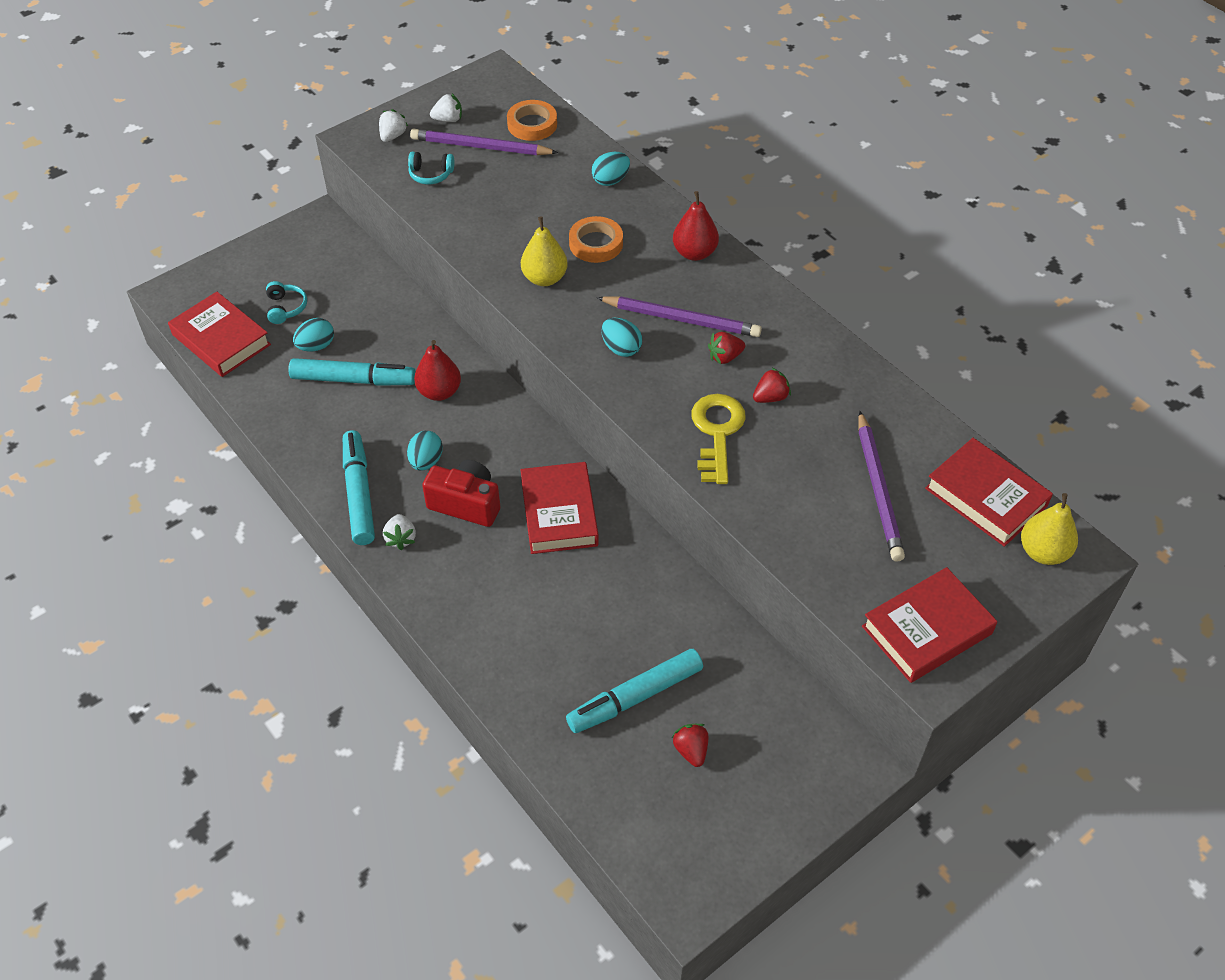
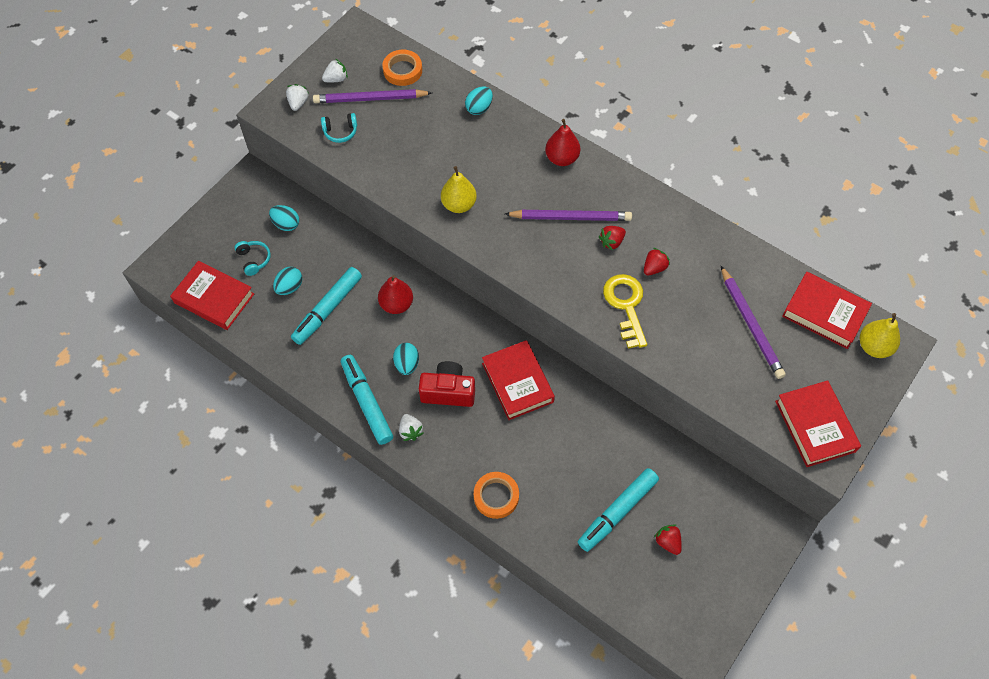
camera: 15 degrees left, 10 degrees up
turquoise marker [288,358,416,386] -> turquoise marker turned 135 degrees clockwise [291,267,362,345]
orange tape [569,216,623,263] -> orange tape moved to [474,472,519,519]
turquoise egg [601,318,642,357] -> turquoise egg moved to [269,205,299,231]
red book [862,567,997,683] -> red book turned 60 degrees counterclockwise [775,380,861,467]

